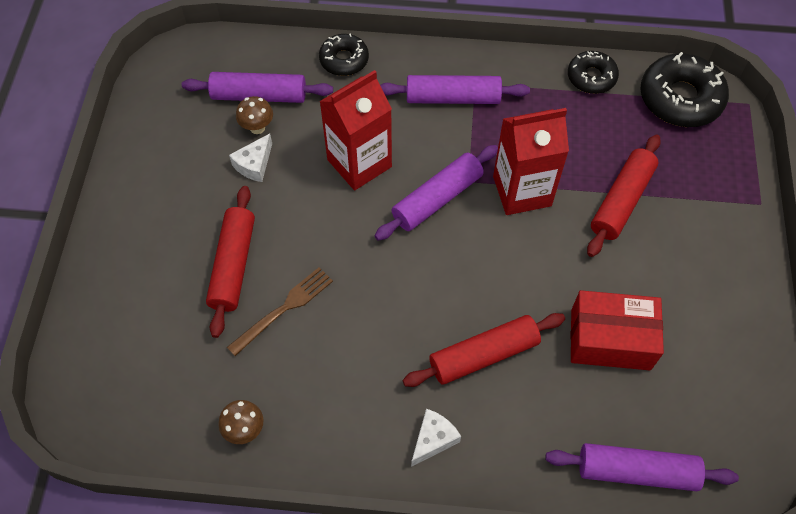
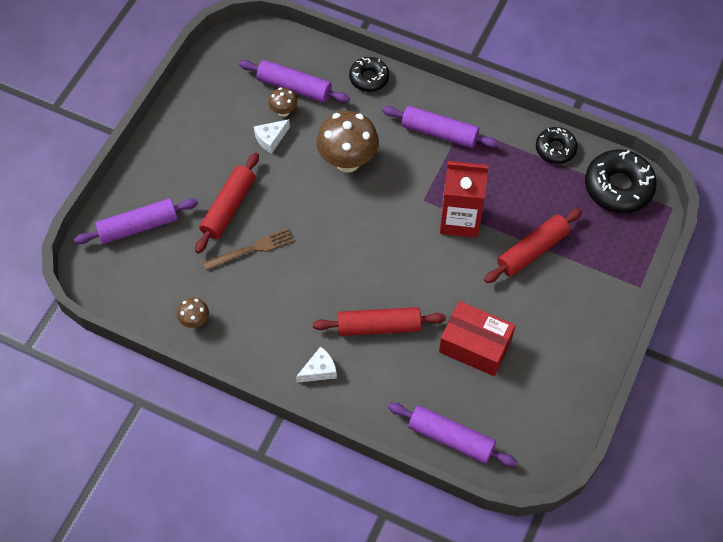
camera: 20 degrees right, 0 degrees up
red carton [319,70,392,190] -> brown mushroom [316,111,379,173]
purple rolling pin [375,145,498,241] -> purple rolling pin moved to [74,198,198,244]

